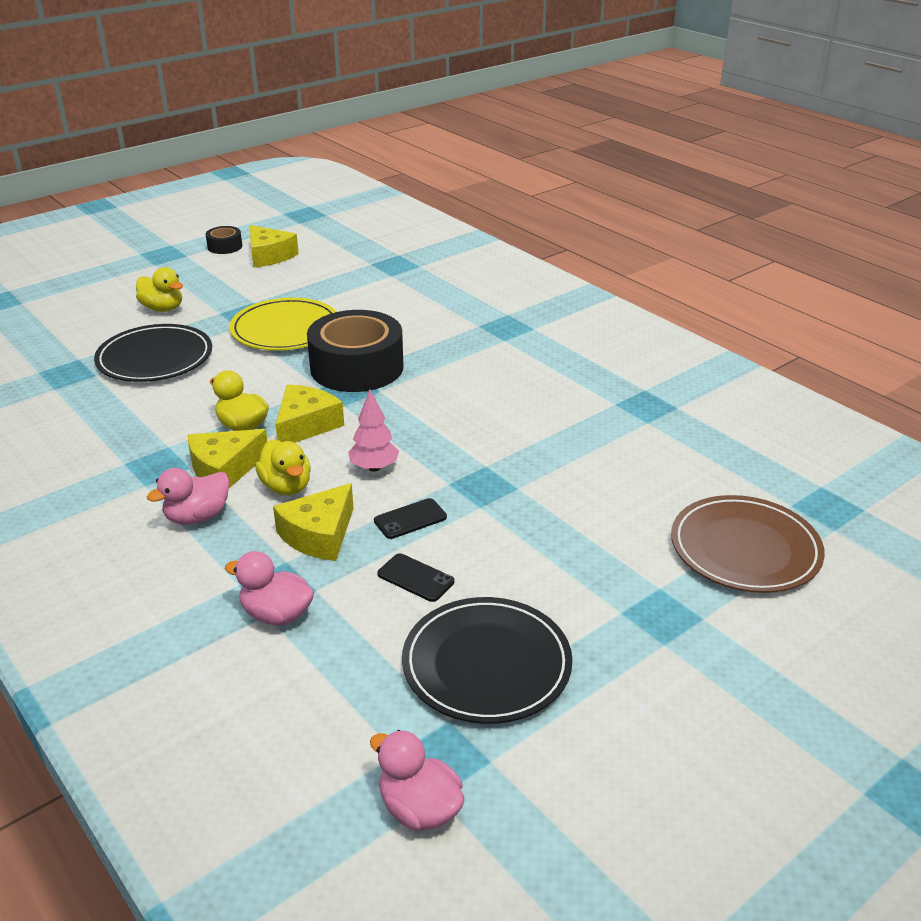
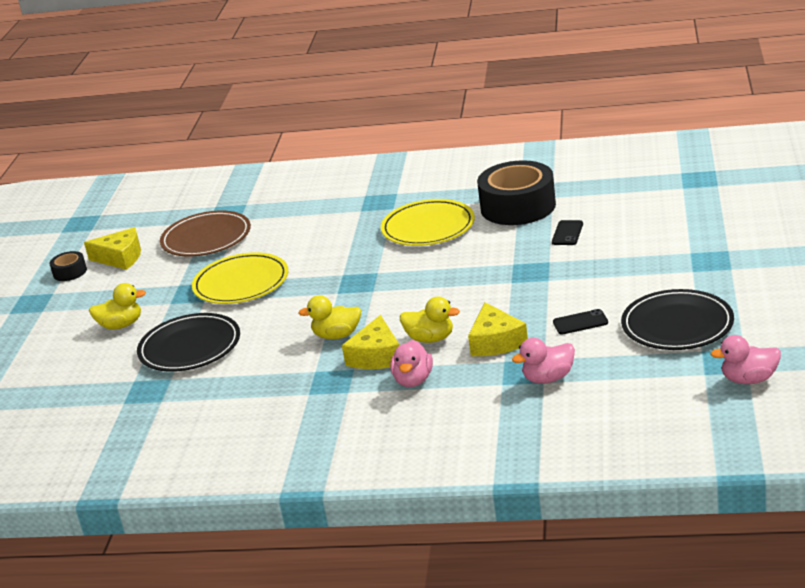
camera: 40 degrees left, 5 degrees down
yellow cheese [275,385,344,443] -> none
black tape [307,310,403,392] -> black tape moved to [477,160,556,225]
pink tree [348,390,399,472] -> none
black phone [374,498,447,539] -> black phone moved to [552,220,583,245]
brown plate [671,495,825,593] -> brown plate moved to [160,211,251,257]
none -> yellow plate [381,199,475,246]

